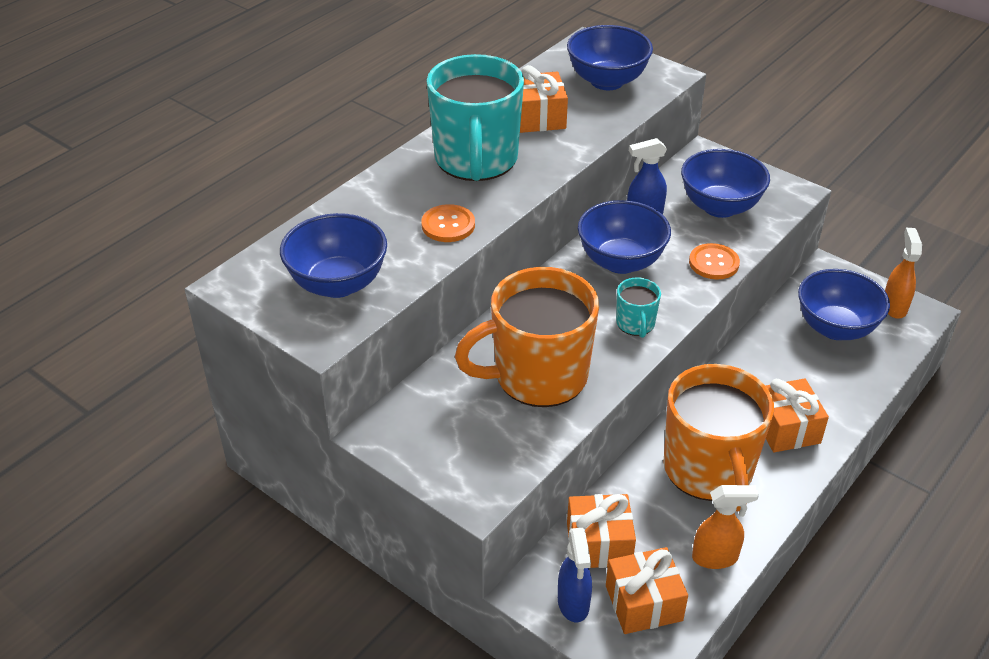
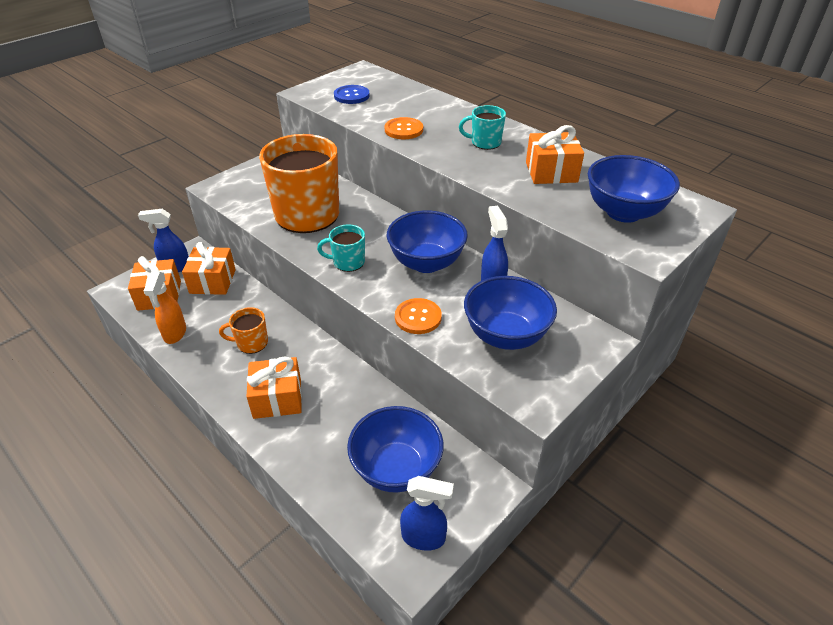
camera: 95 degrees right, 0 degrees up
blue bowl [280,213,387,298] -> blue button [334,85,370,104]
turquoise mug [427,54,524,181] -> turquoise mug [459,105,506,150], size x0.44
orange mug [663,364,774,511] -> orange mug [219,307,268,354], size x0.44
orange spray bottle [885,228,922,319] -> blue spray bottle [400,476,454,551]

